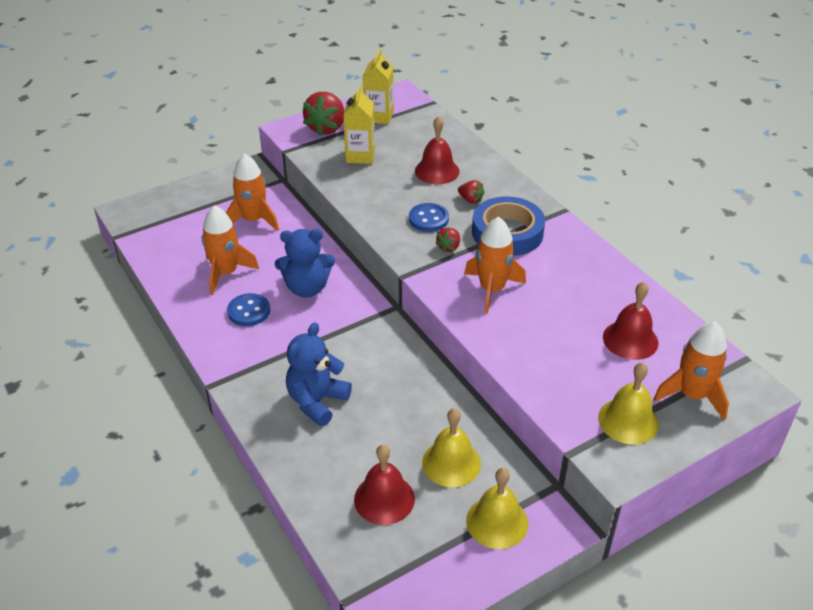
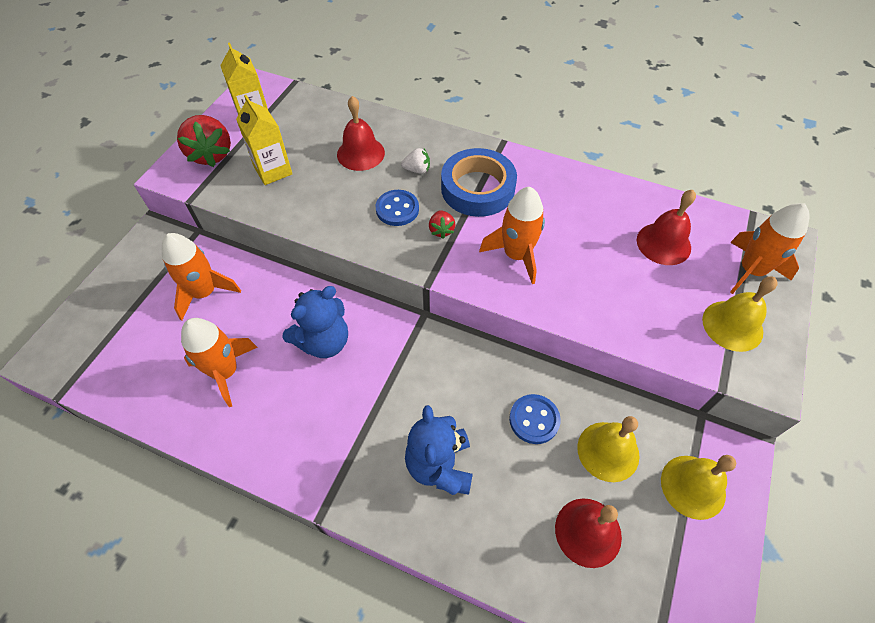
camera: 35 degrees left, 15 degrees up
blue button [227,293,270,326] -> blue button moved to [509,394,561,444]
red strawberry [458,180,485,204] -> white strawberry [401,148,430,174]

